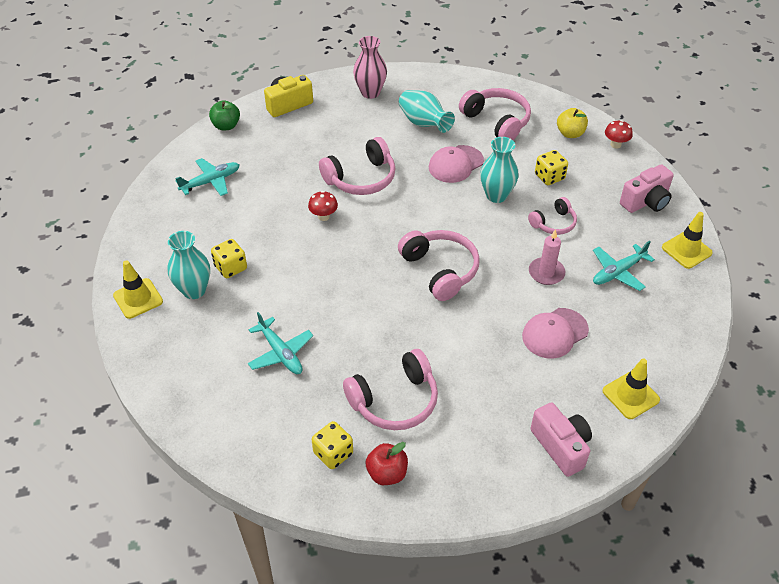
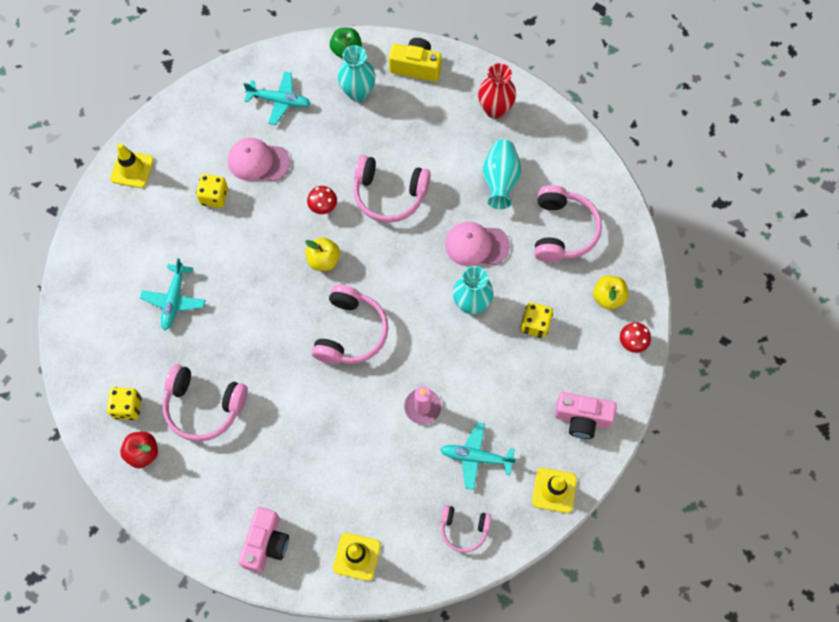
camera: 45 degrees right, 20 degrees up
turquoise vase [167,231,210,299] -> turquoise vase moved to [338,45,376,101]
pink vase [353,36,387,99] -> red vase [478,63,516,119]
pink cap [522,308,589,359] -> pink cap moved to [228,138,290,182]
pink headphones [528,197,577,235] -> pink headphones moved to [441,505,491,553]
none -> yellow apple [305,237,340,271]

